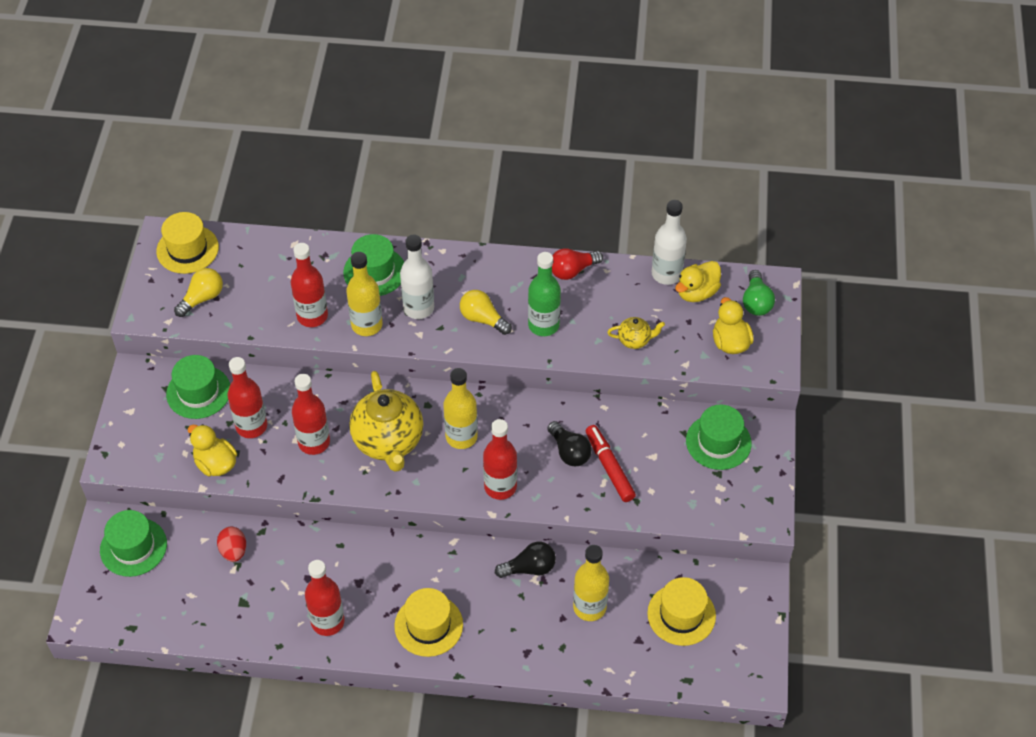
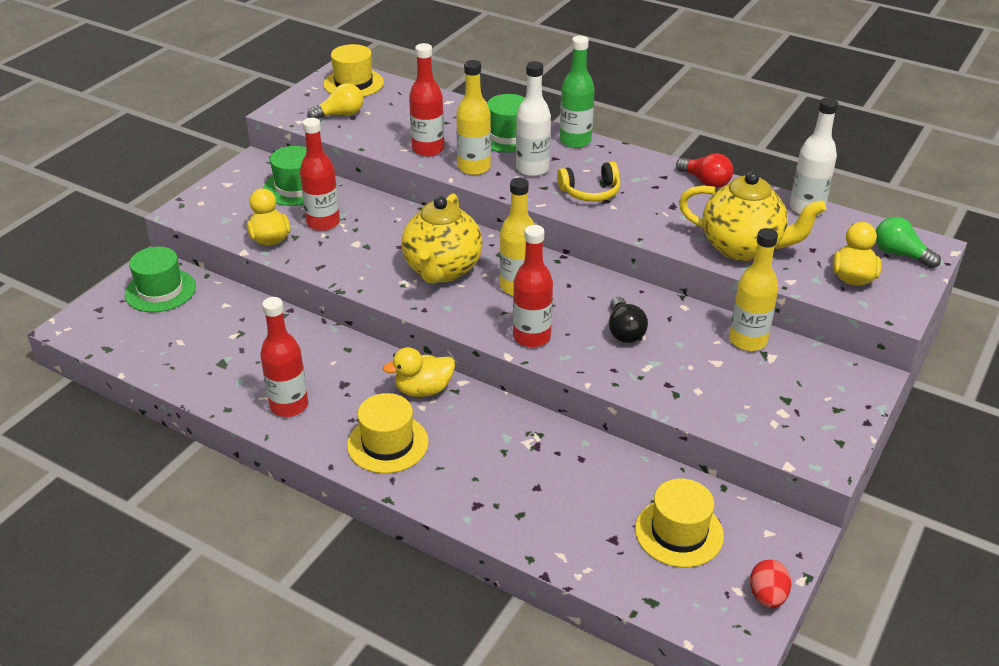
camera: 25 degrees right, 15 degrees down
red egg [217,527,246,562] -> red egg moved to [750,560,791,608]
red bottle [292,374,330,455] -> none
yellow light bulb [460,290,512,335] -> yellow headphones [557,161,620,202]
black light bulb [495,542,556,578] -> none
green bottle [528,252,561,336] -> green bottle moved to [560,36,595,148]
red light bulb [552,248,603,280] -> red light bulb turned 135 degrees counterclockwise [676,153,733,188]
yellow bottle [573,545,609,621] -> yellow bottle moved to [729,228,778,351]
red marker [586,425,636,502] -> none
yellow teapot [607,317,665,349] -> yellow teapot [679,171,826,261], size x2.16
yellow duck [675,261,721,302] -> yellow duck moved to [383,347,455,397]
green hat [686,405,752,470] -> none
green light bulb [743,270,775,316] -> green light bulb turned 105 degrees clockwise [876,217,941,268]

